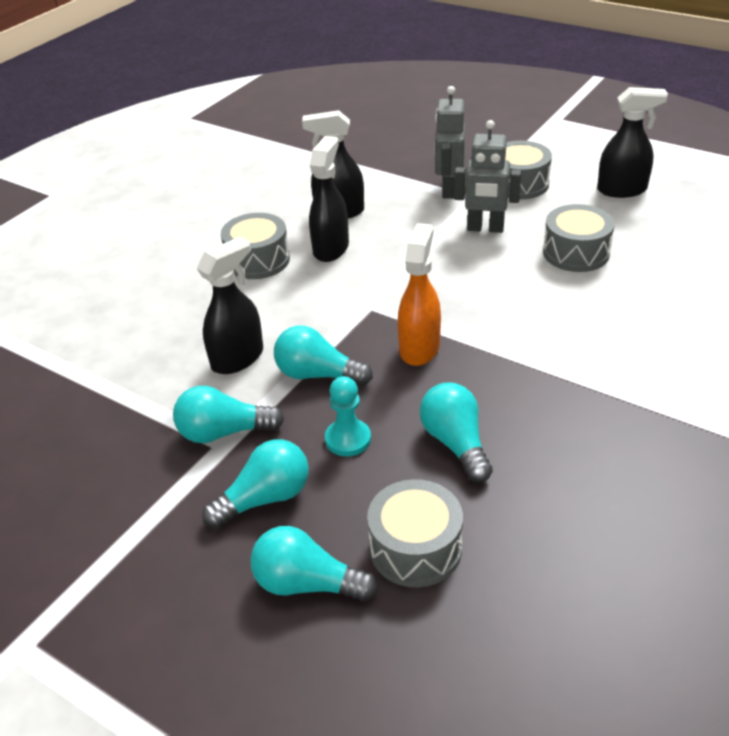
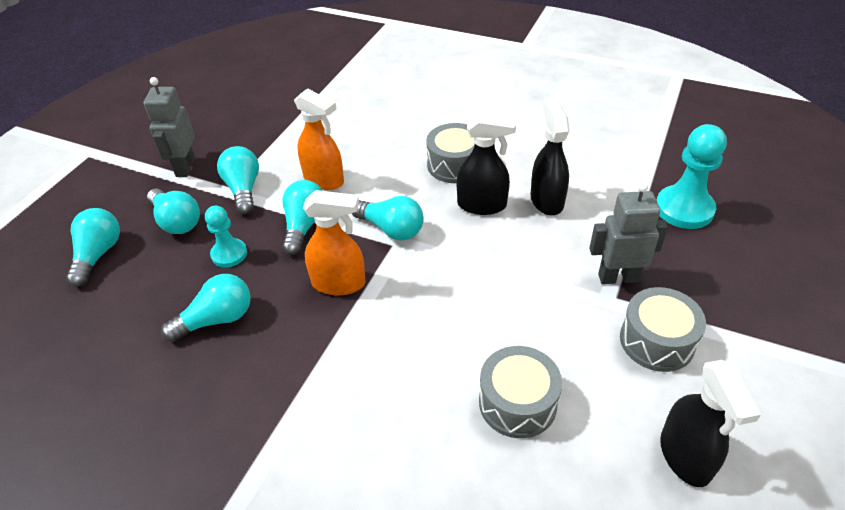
camera: 80 degrees right, 5 degrees up
black spray bottle [197,237,263,374] -> orange spray bottle [294,88,344,190]
grey drum [367,479,463,587] -> none
grey robot [454,120,521,233] -> grey robot moved to [143,77,195,177]
none -> turquoise light bulb [352,196,424,241]
none -> turquoise pawn [657,124,727,229]

